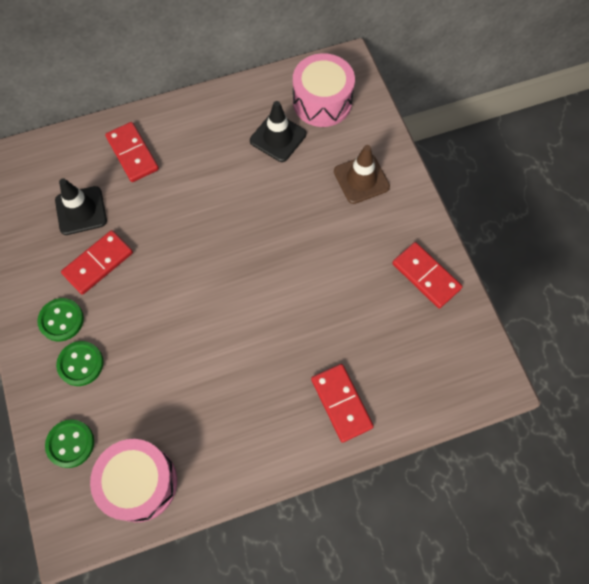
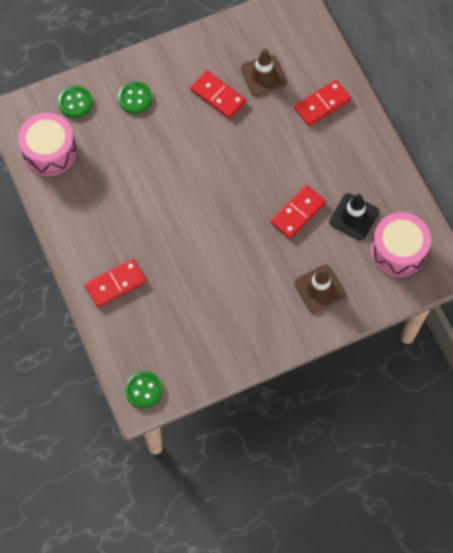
camera: 85 degrees right, 0 degrees up
green button [37,298,84,341] -> green button moved to [125,371,163,408]
black traffic cone [55,178,107,235] -> brown traffic cone [241,48,287,96]
red domino [392,242,462,308] -> red domino moved to [271,185,326,239]

